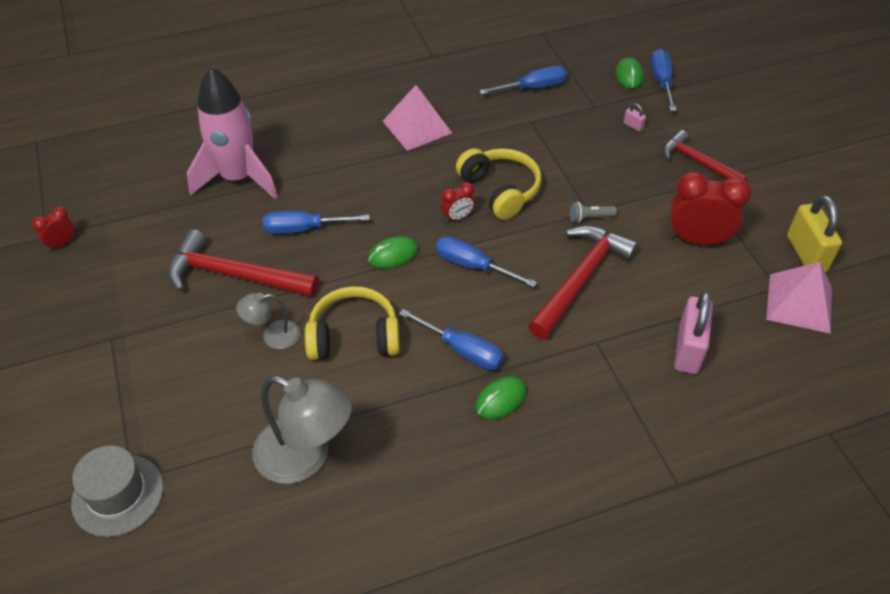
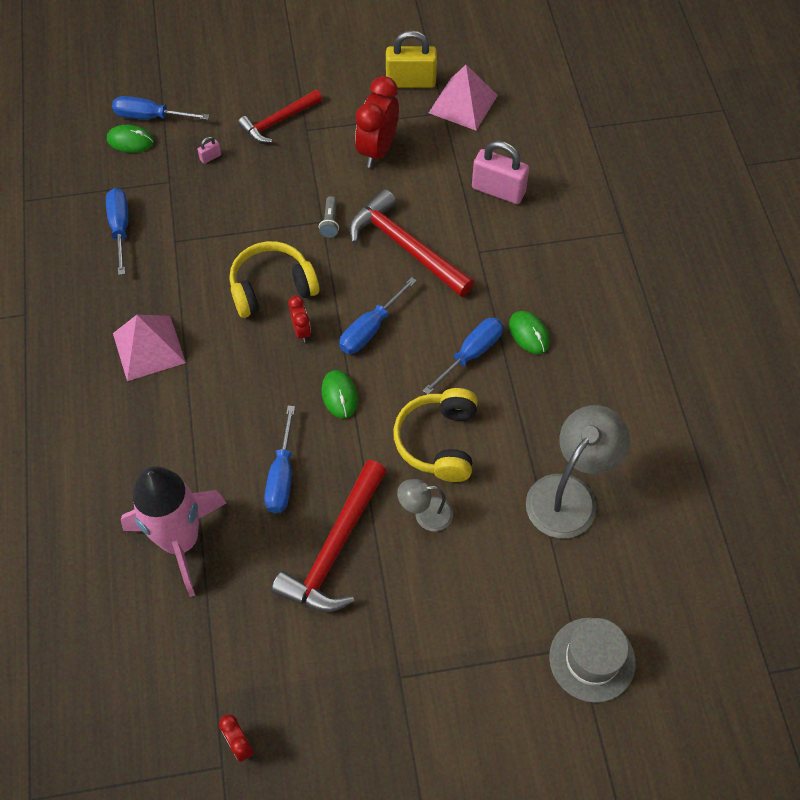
camera: 80 degrees left, 10 degrees up
grey lamp [236,293,300,349] -> grey lamp turned 90 degrees clockwise [397,479,453,532]

